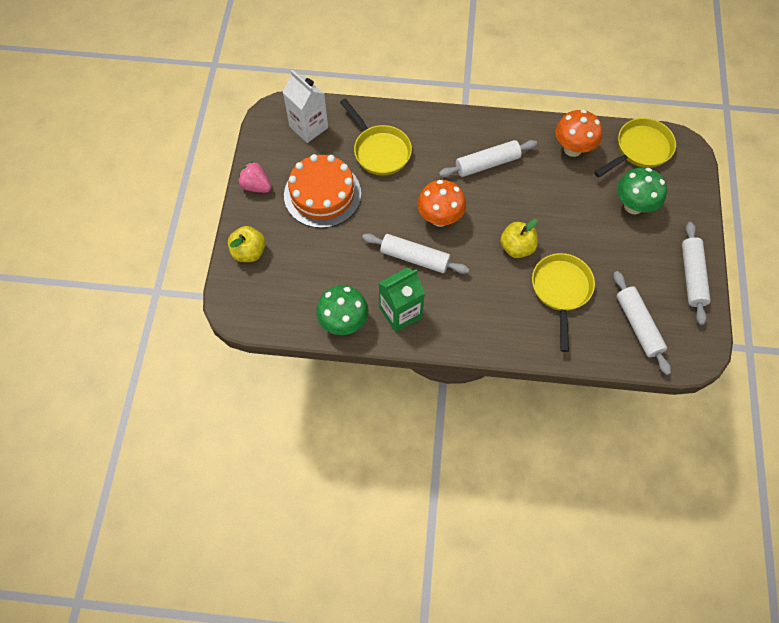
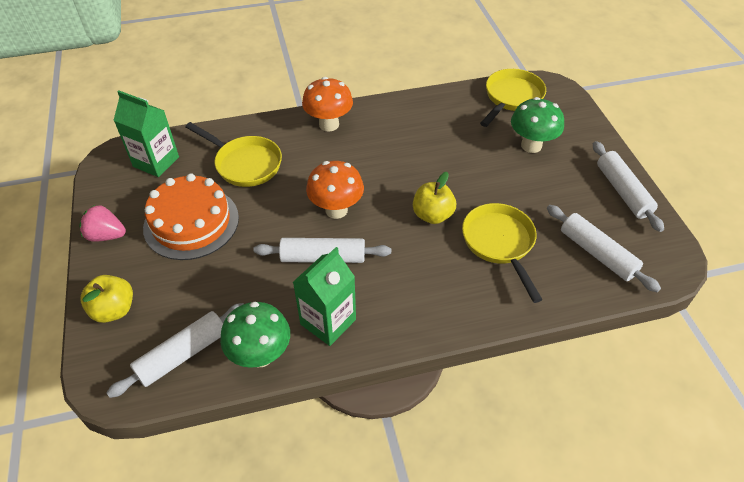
camera: 20 degrees left, 15 degrees down
white carton [283,70,328,143] -> green carton [113,91,179,177]
white rolling pin [439,140,537,177] -> white rolling pin moved to [106,303,244,398]
orange mushroom [555,109,603,157] -> orange mushroom moved to [302,77,353,132]

